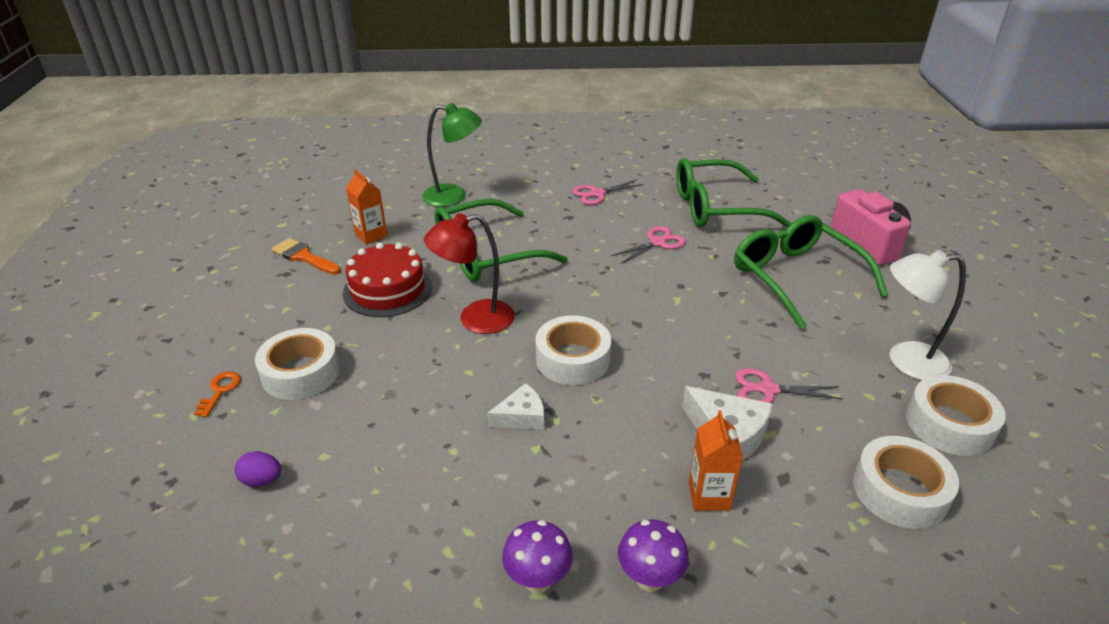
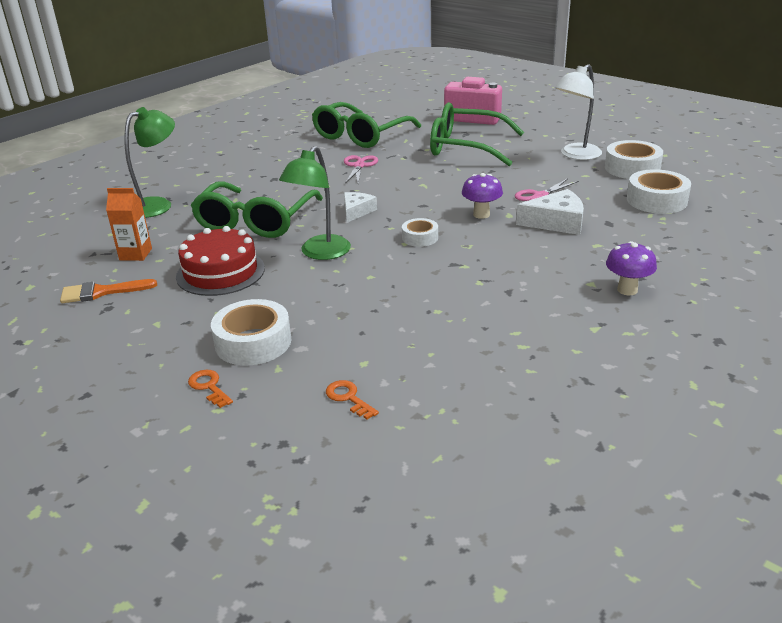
camera: 45 degrees left, 5 degrees down
purple egg [235,451,281,487] -> orange key [326,380,379,420]
red lamp [424,213,515,334] -> green lamp [279,146,351,260]
white cheese [487,383,544,429] -> white cheese moved to [344,192,377,223]
purple mushroom [502,520,573,593] -> purple mushroom moved to [462,173,503,219]
white tape [535,315,611,385] -> white tape [402,218,438,247], size x0.58
pink scissors [572,180,644,205] -> none
orange carton [689,410,743,511] -> none

